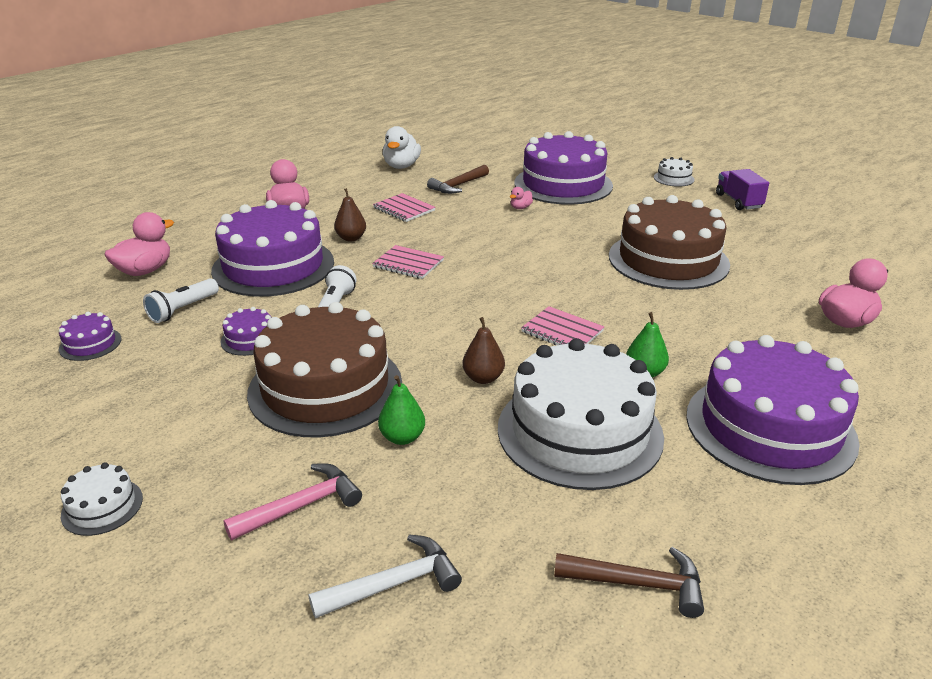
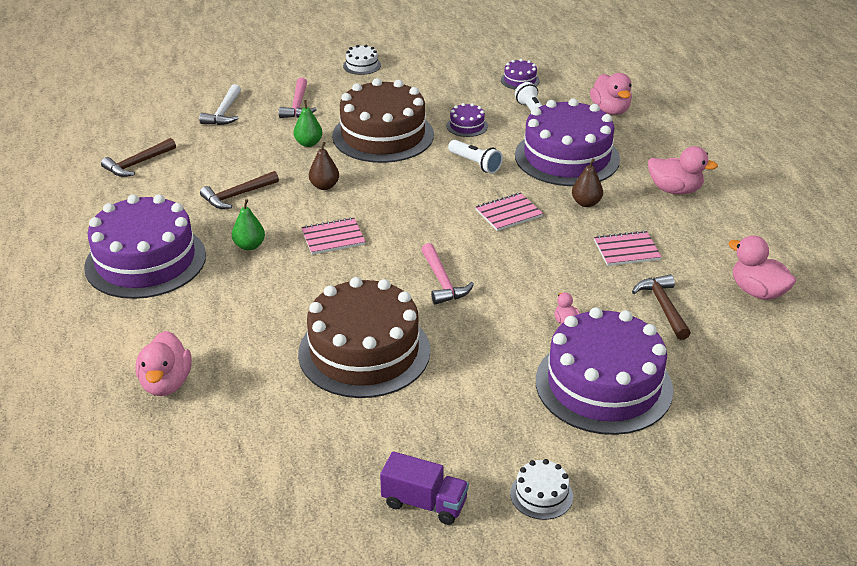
camera: 125 degrees right, 5 degrees up
white duck [383,126,421,169] -> pink duck [728,235,796,300]
white cake [498,338,664,490] -> brown hammer [200,171,279,209]
none -> pink hammer [421,243,474,305]

